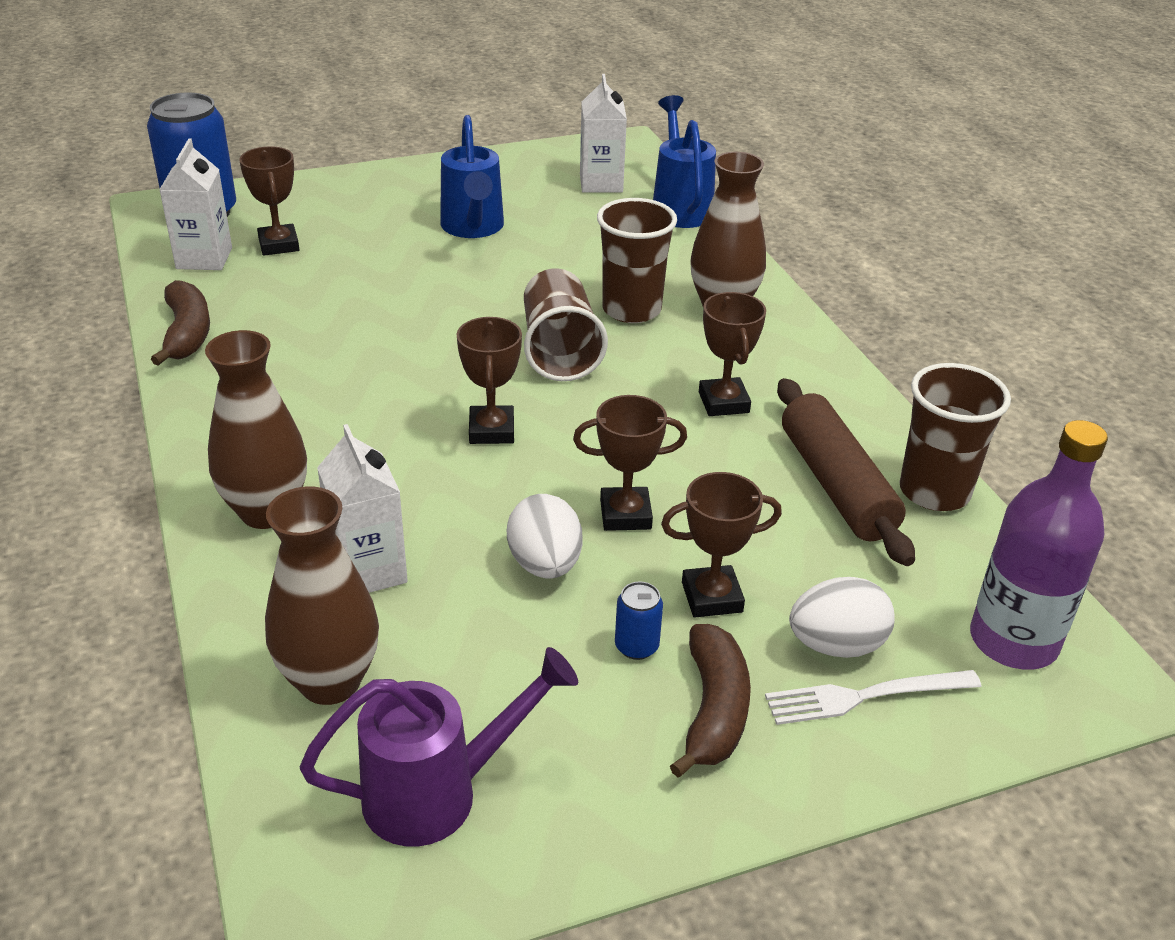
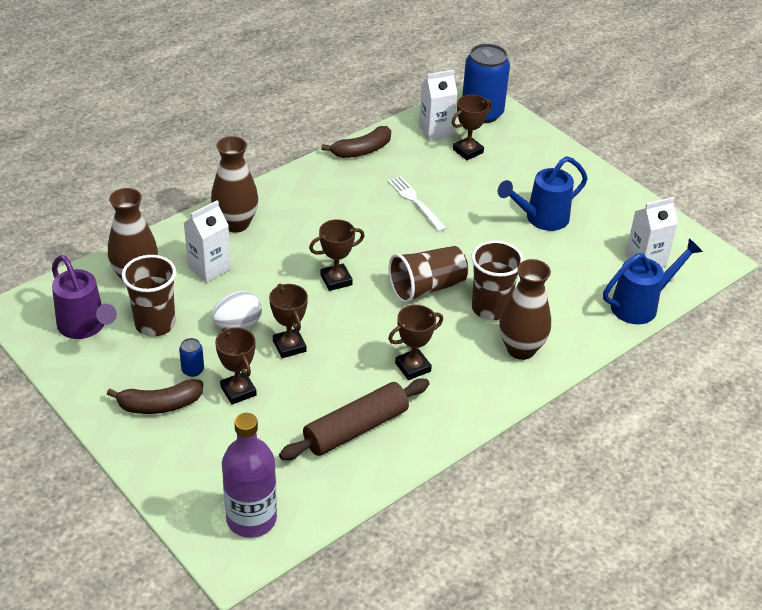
camera: 70 degrees right, 5 degrees up
white fork [765,670,982,725] -> white fork moved to [388,176,447,232]
white egg [789,577,895,658] -> none
brown cup [900,363,1011,511] -> brown cup moved to [122,255,176,337]

